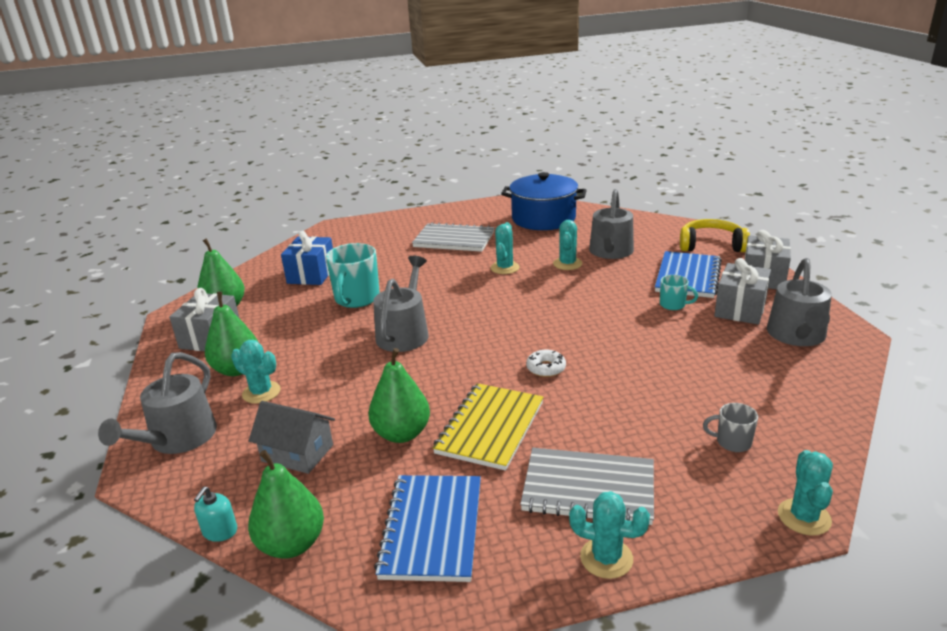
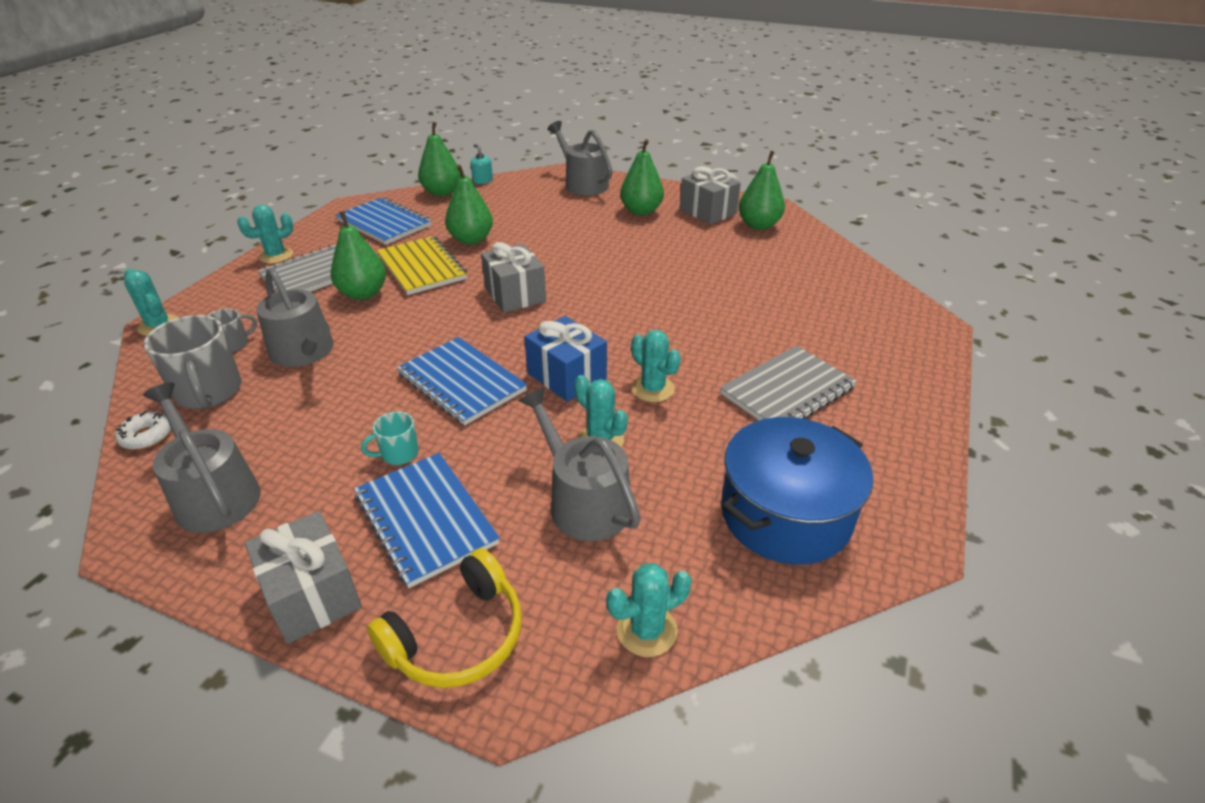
camera: 125 degrees right, 10 degrees up
turquoise cactus [231,340,281,404] -> turquoise cactus moved to [606,563,692,657]
grey house [249,401,335,474] -> none
blue gift [281,231,333,285] -> blue gift moved to [524,316,607,402]
turquoise mug [326,243,380,308] -> none
grey watering can [373,256,429,352] -> grey watering can moved to [256,268,334,367]
white donut [526,350,566,377] -> white donut moved to [115,411,171,450]
grey gift [714,258,771,325] -> grey gift moved to [481,242,546,313]
none -> grey mug [144,315,241,409]
none -> green pear [331,211,386,300]
none -> blue notebook [397,337,527,425]

